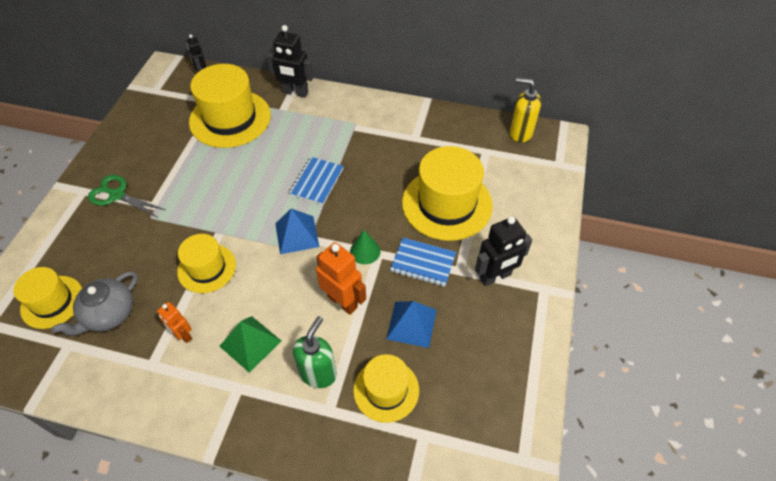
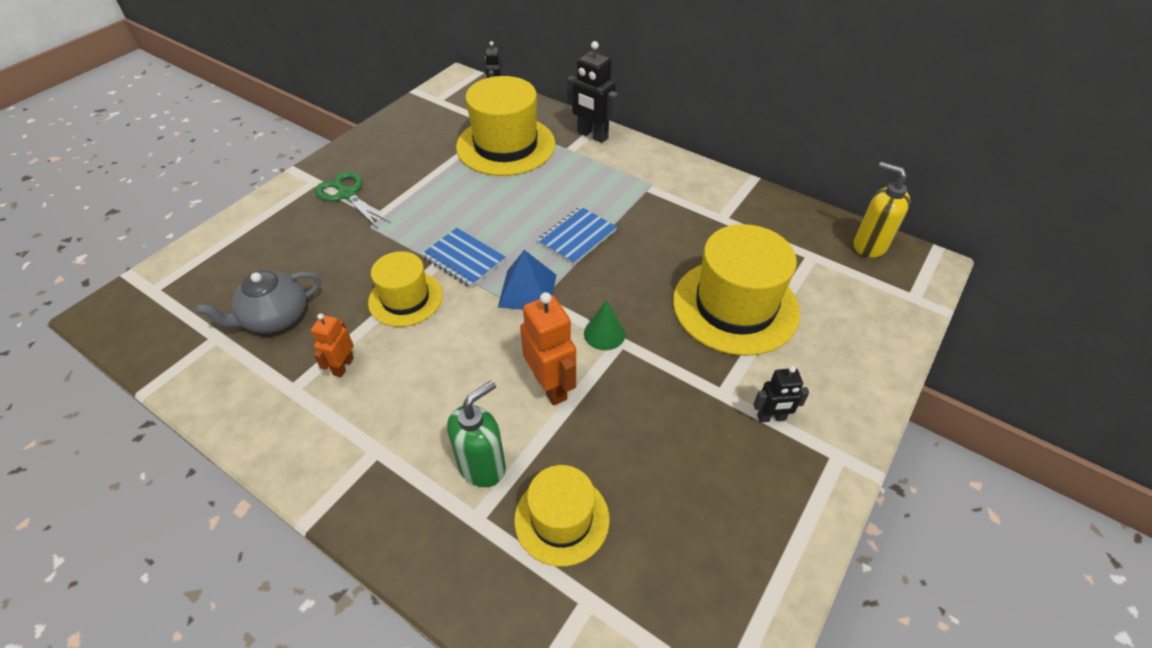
camera: 20 degrees right, 5 degrees down
yellow hat [13,267,82,329] -> none
orange robot [157,302,192,343] -> orange robot turned 45 degrees clockwise [311,313,354,377]
green pyramid [219,316,281,373] -> none
blue pyramid [386,301,437,348] -> none
blue notebook [390,238,456,287] -> blue notebook moved to [421,228,506,288]
black robot [475,216,532,286] -> black robot [753,366,809,423], size x0.60

